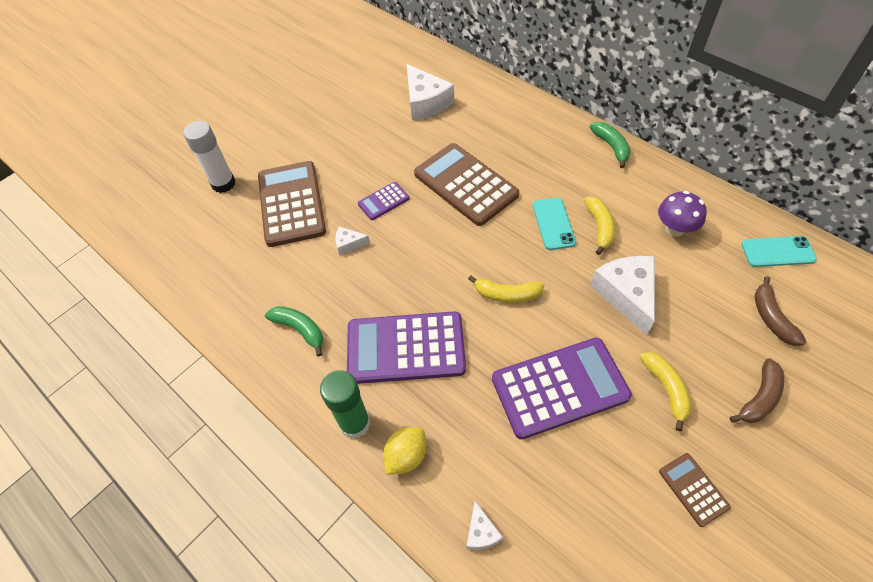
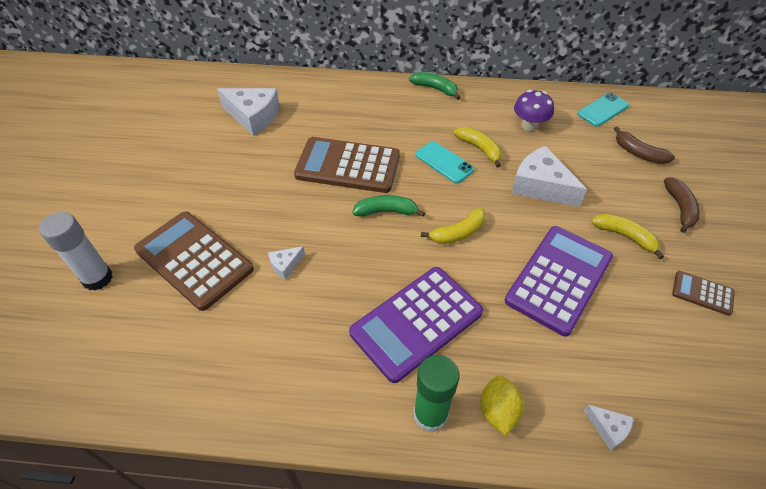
camera: 40 degrees left, 5 degrees down
green banana [265,306,323,357] -> green banana moved to [352,195,425,217]
purple calculator [358,182,409,220] -> none

